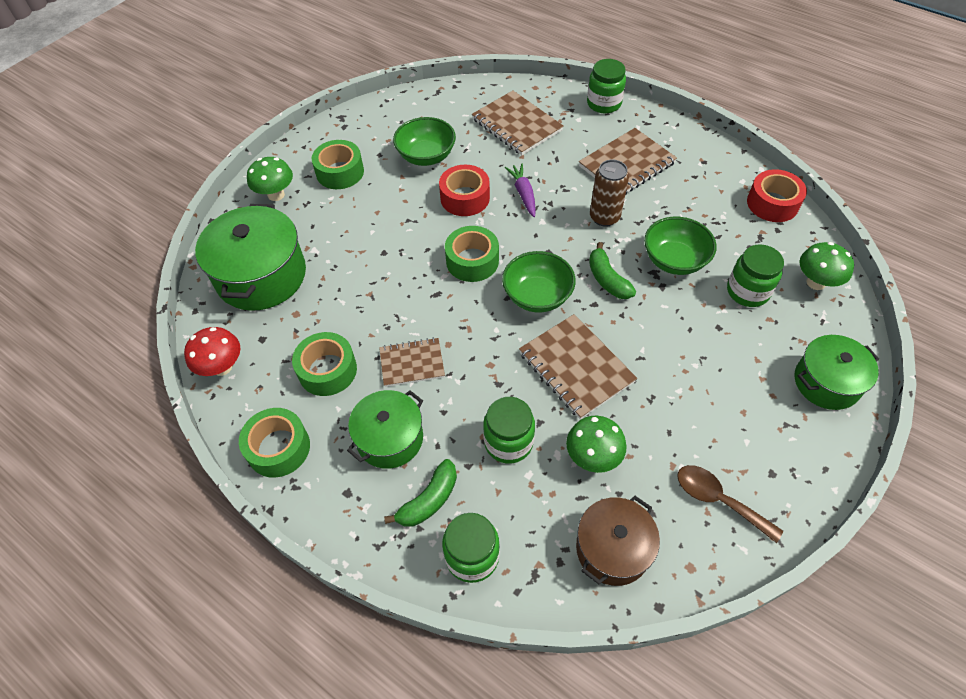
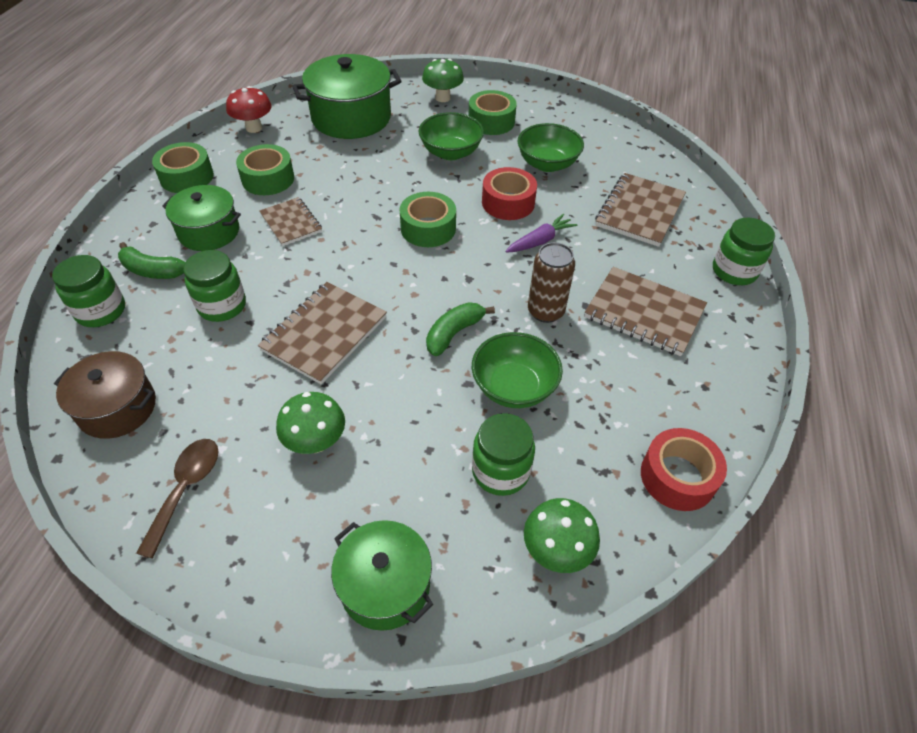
camera: 65 degrees right, 5 degrees down
green bowl [502,251,576,313] -> green bowl moved to [418,112,484,160]
green mushroom [566,416,627,473] -> green mushroom moved to [276,392,345,454]

